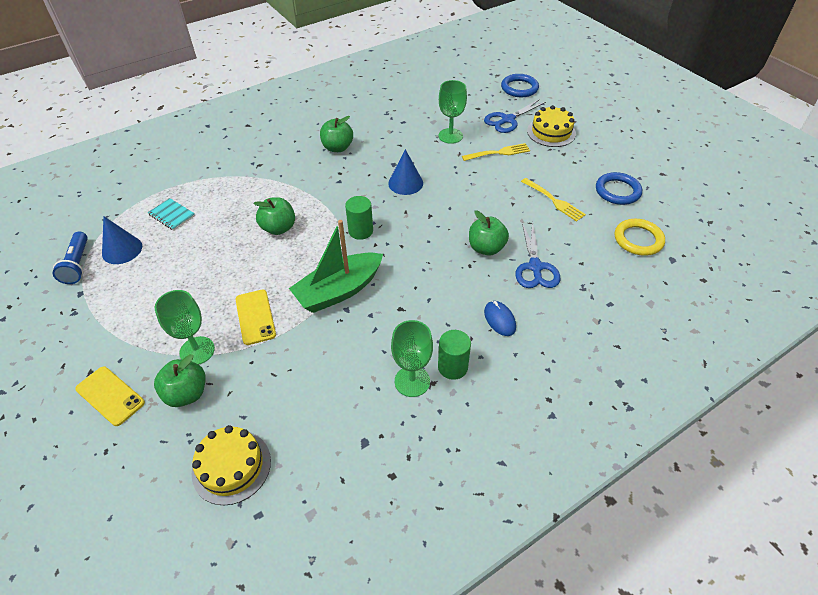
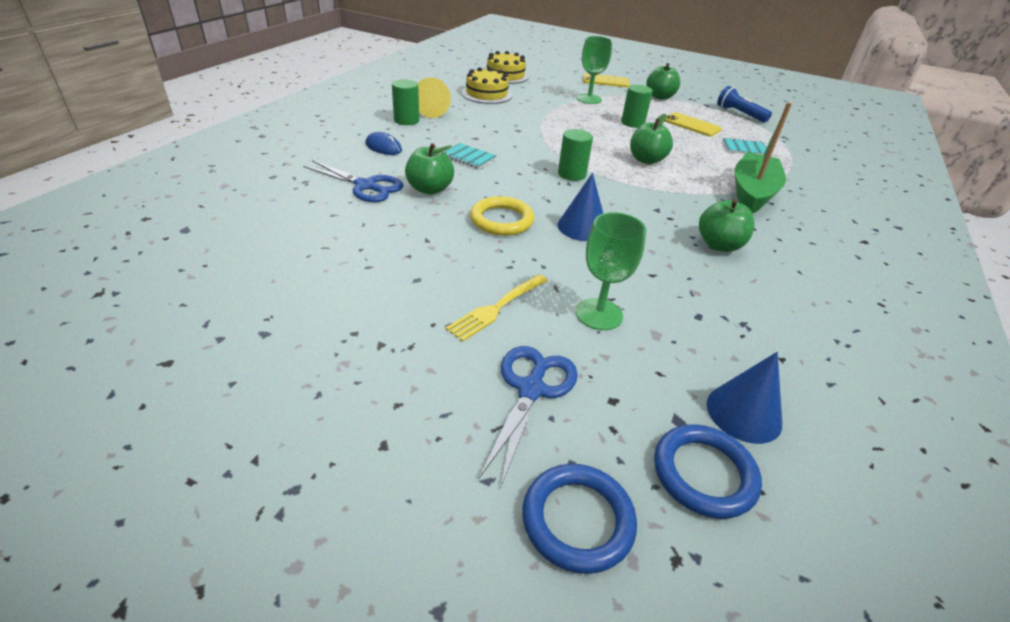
camera: 145 degrees right, 10 degrees down
blue cone [102,216,142,264] -> blue cone moved to [707,352,782,444]
green apple [154,354,206,407] -> green apple moved to [647,63,680,100]
yellow phone [235,290,276,345] -> yellow phone moved to [665,112,722,137]
green boat [289,220,383,313] -> green boat moved to [734,102,792,213]
green goblet [391,320,433,397] -> yellow cone [418,77,451,118]
blue scissors [515,221,560,288] -> blue scissors turned 150 degrees clockwise [303,160,404,202]
yellow fork [521,178,586,222] -> none
yellow cake [527,105,576,147] -> yellow cake moved to [461,67,512,104]
blue ring [596,172,642,205] -> blue ring moved to [654,424,762,519]
yellow ring [615,219,665,256] -> yellow ring moved to [470,196,534,236]
none -> turquoise notebook [444,143,497,169]
none -> green cylinder [621,85,653,128]

